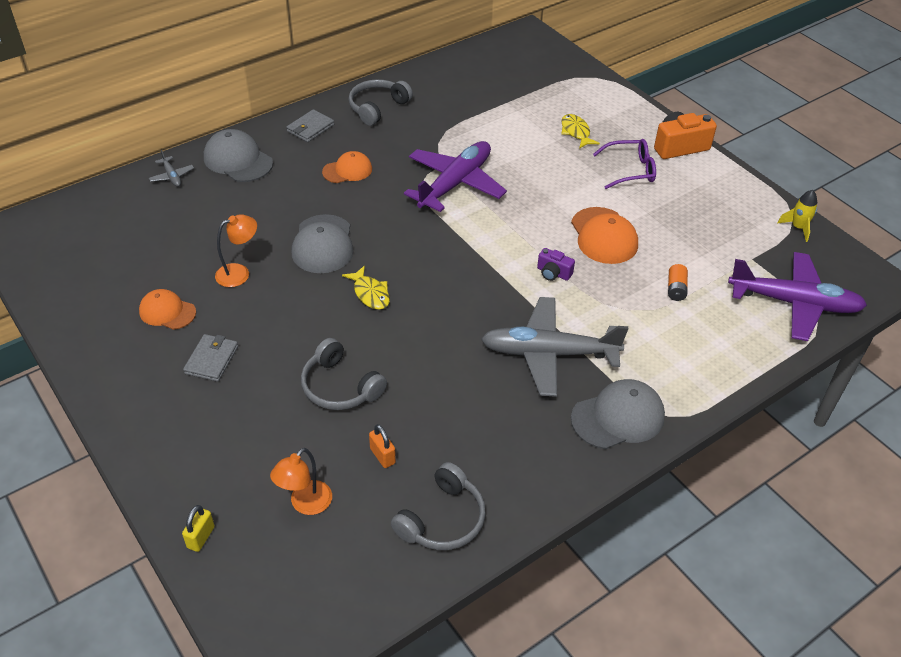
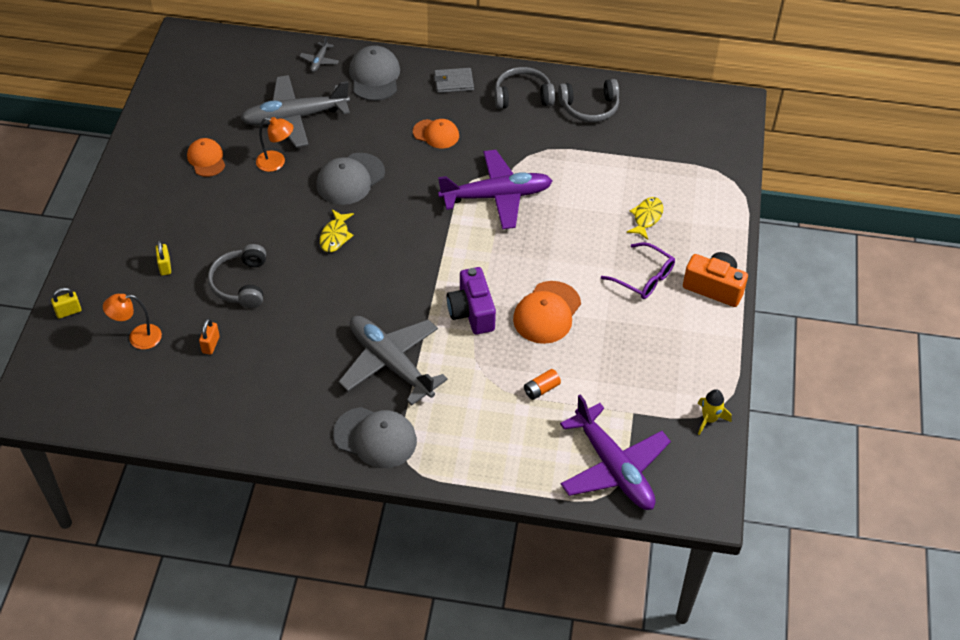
camera: 45 degrees right, 5 degrees up
grey wallet [183,334,238,382] -> none
grey headphones [391,462,486,550] -> grey headphones moved to [558,79,619,122]
purple camera [537,248,575,281] -> purple camera [447,267,496,334], size x1.80
none -> yellow padlock [156,240,171,275]
none -> grey plane [240,75,350,147]

